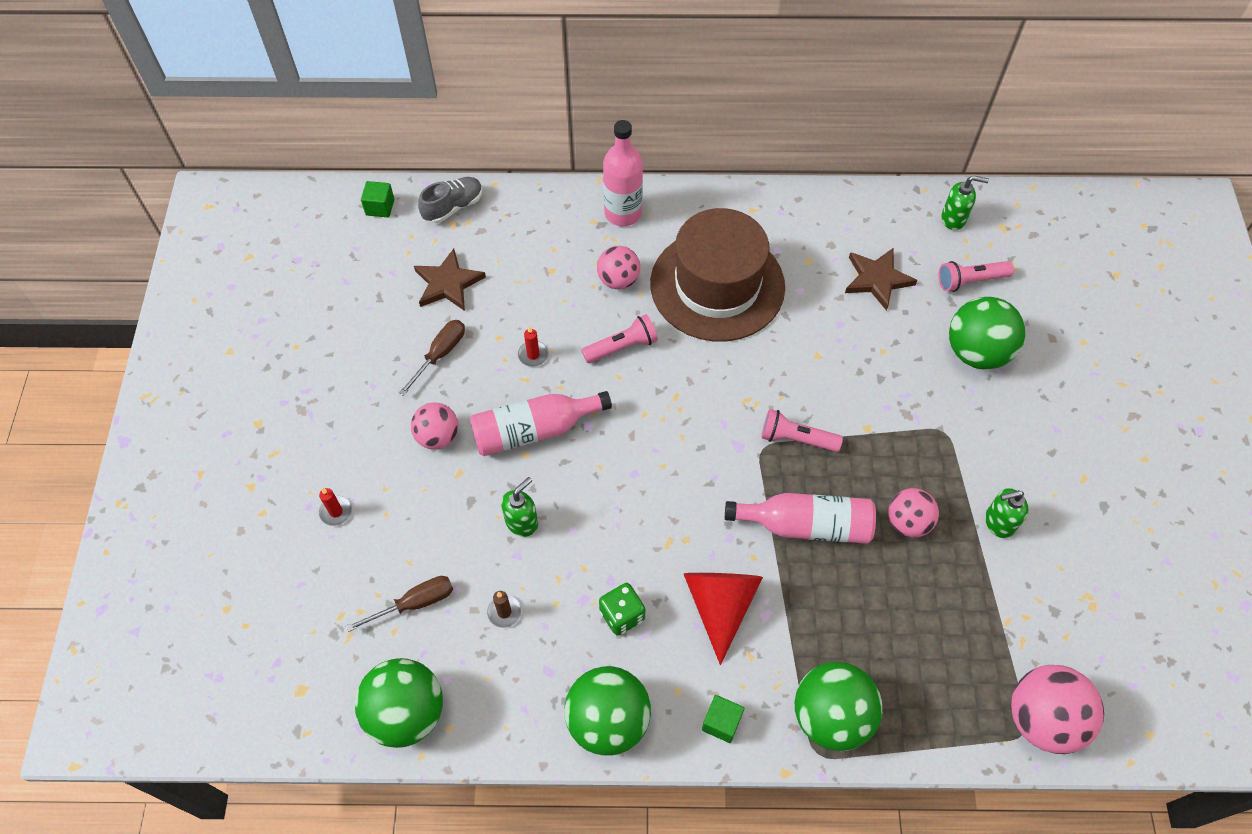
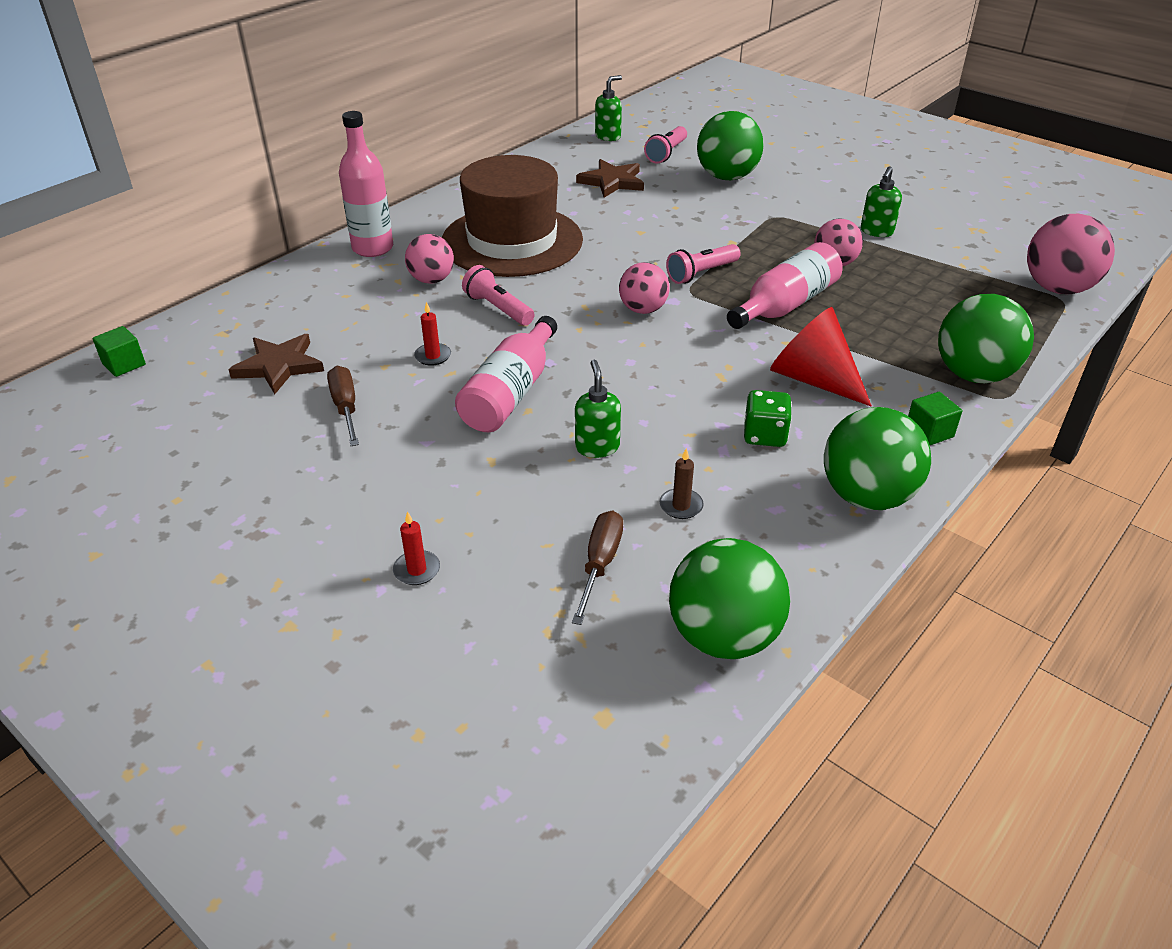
camera: 50 degrees left, 20 degrees down
pink ball [411,402,458,450] -> pink ball moved to [619,262,670,314]
grey shoe [418,177,483,223] -> none
pink flashlight [581,314,658,363] -> pink flashlight turned 60 degrees counterclockwise [462,265,535,326]

